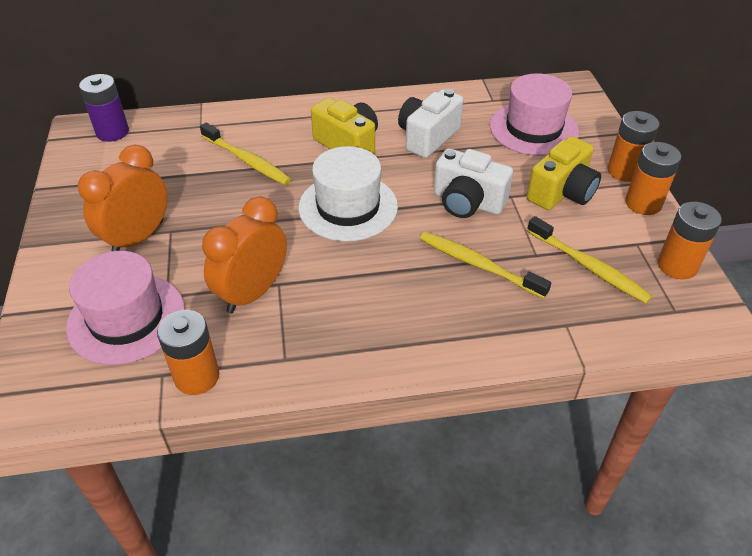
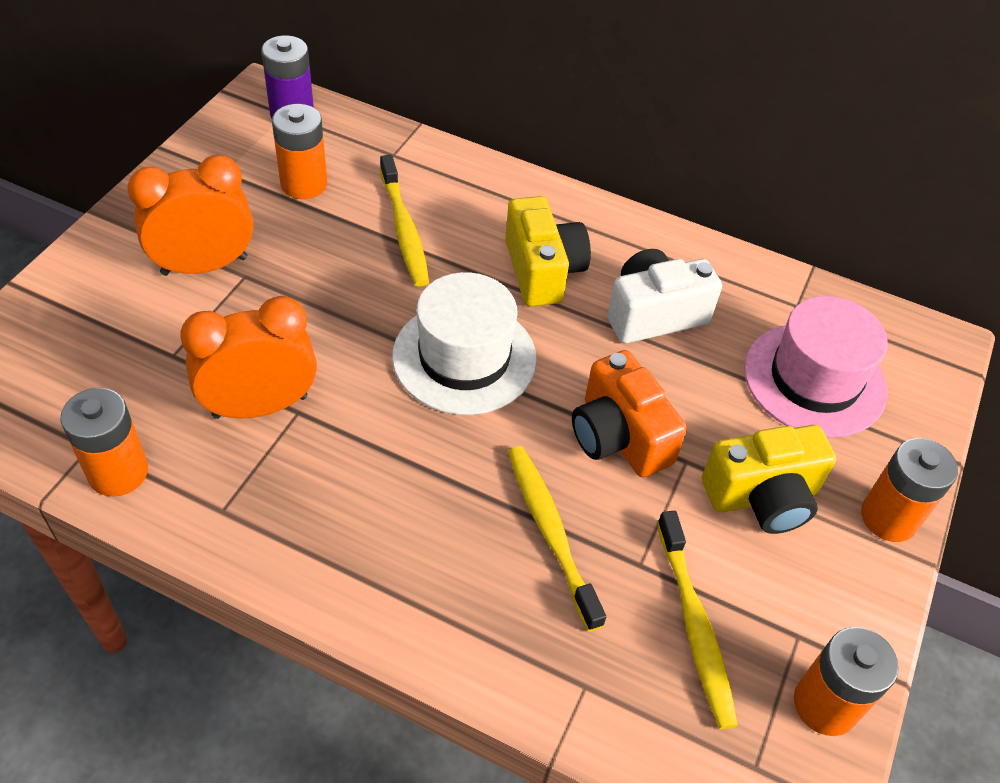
camera: 30 degrees right, 5 degrees up
pink hat [66,251,185,365] -> none
white camera [434,148,513,218] -> orange camera [572,350,687,478]
orange battery [625,142,681,215] -> orange battery moved to [272,104,327,199]

